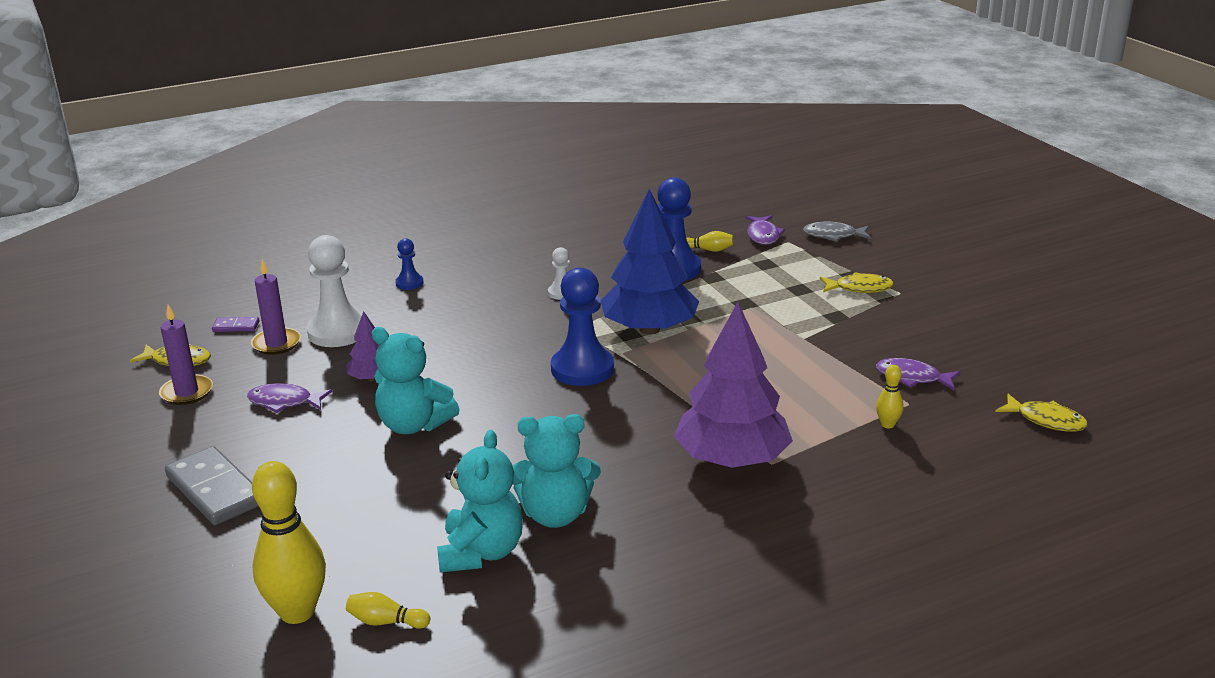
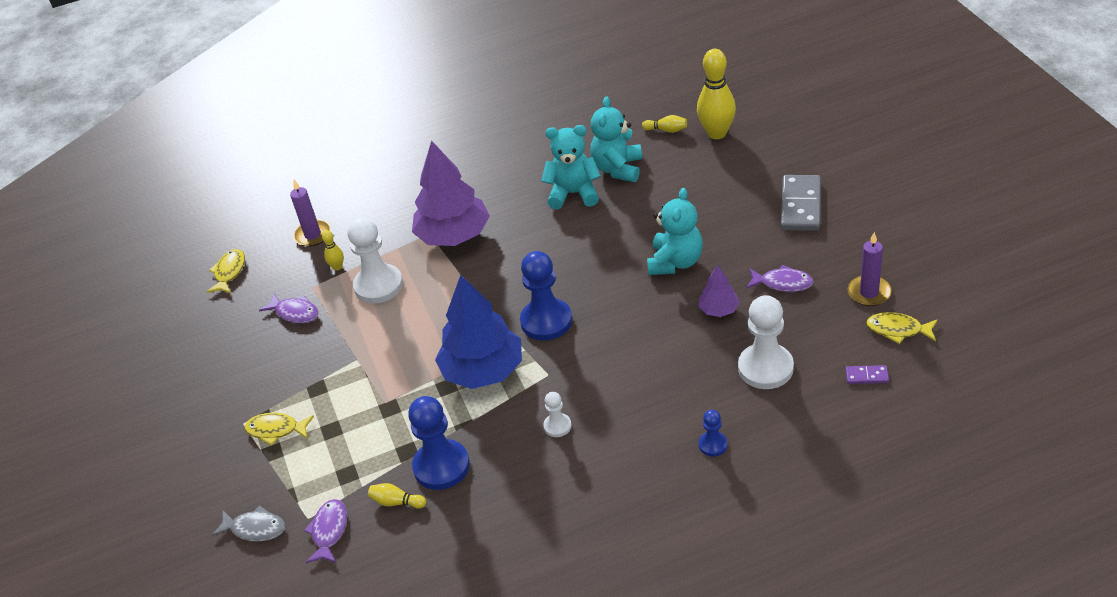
camera: 170 degrees left, 15 degrees up
grey domino [165,446,259,525] -> grey domino turned 45 degrees clockwise [781,175,821,231]
purple candle [251,259,301,355] -> purple candle moved to [290,180,331,247]
turquoise teddy bear [372,327,460,434] -> turquoise teddy bear turned 75 degrees clockwise [647,188,703,275]
yellow fish [995,394,1088,432] -> yellow fish turned 60 degrees clockwise [207,249,245,293]
none -> white pawn [348,217,403,304]

